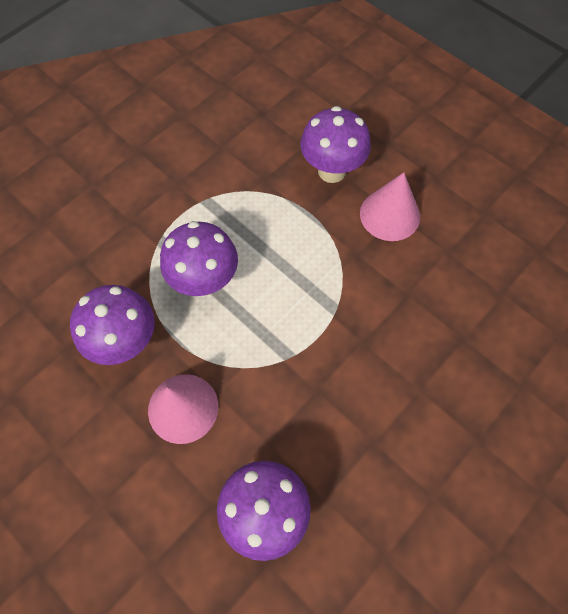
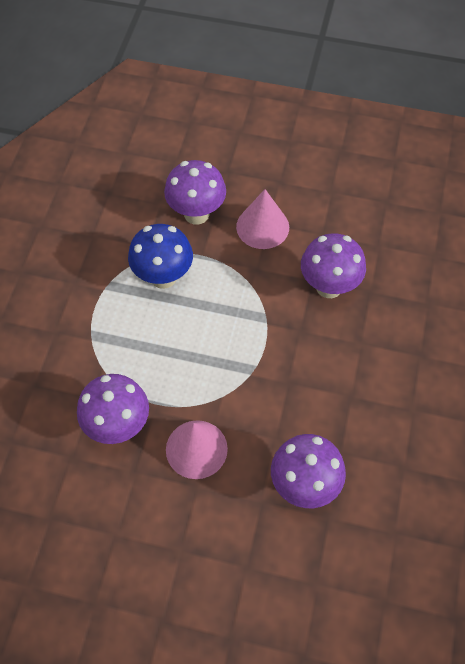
camera: 30 degrees left, 5 degrees down
purple mushroom [160,221,238,296] -> purple mushroom moved to [301,233,366,298]
none -> blue mushroom [128,224,193,289]

